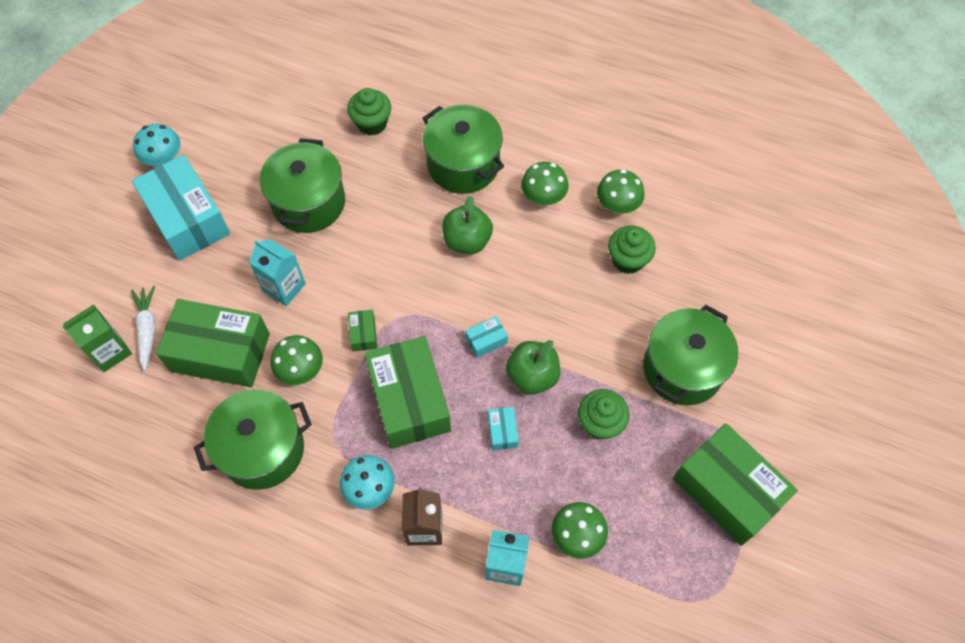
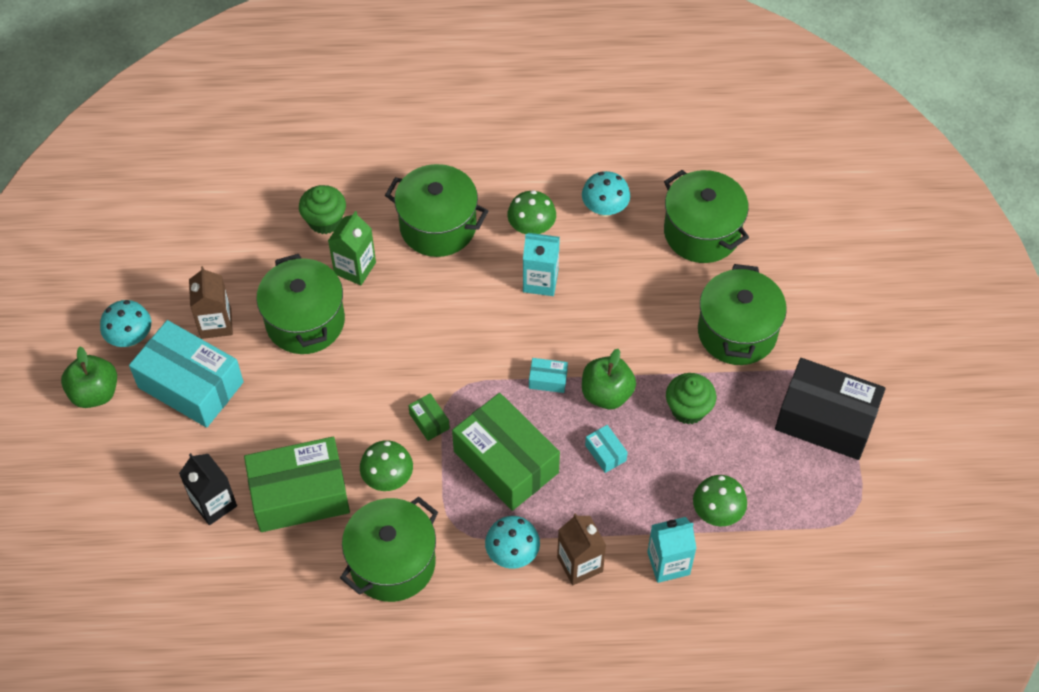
camera: 25 degrees left, 5 degrees down
green carton [62,305,132,372] -> green carton moved to [328,211,376,285]
white carrot [131,286,155,371] -> black carton [179,453,237,525]
turquoise carton [249,239,306,306] -> turquoise carton moved to [523,233,560,296]
green apple [442,196,493,254] -> green apple moved to [61,347,117,408]
turquoise box [465,316,508,358] -> turquoise box turned 60 degrees clockwise [529,358,568,393]
green mushroom [597,169,645,214] -> turquoise mushroom [582,171,630,217]
green cupcake [608,226,656,274] -> none
green box [673,423,798,546] -> black box [775,358,886,460]
none -> brown carton [189,266,233,339]
none -> green pot [664,170,749,263]

